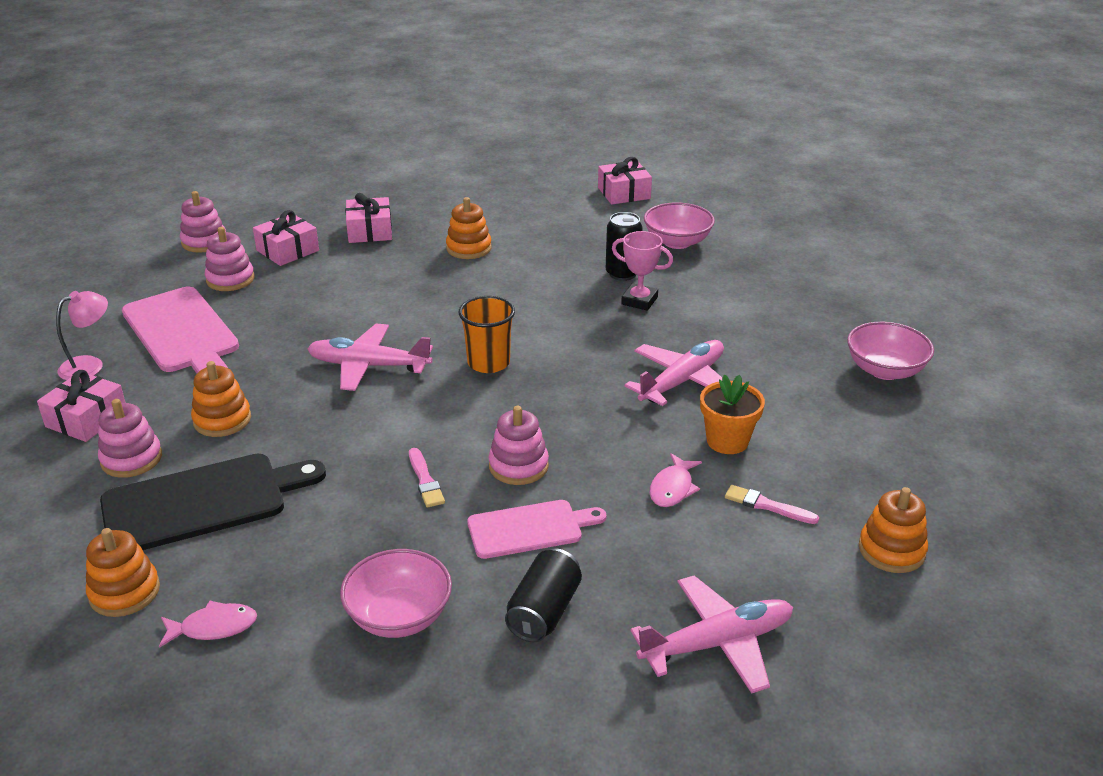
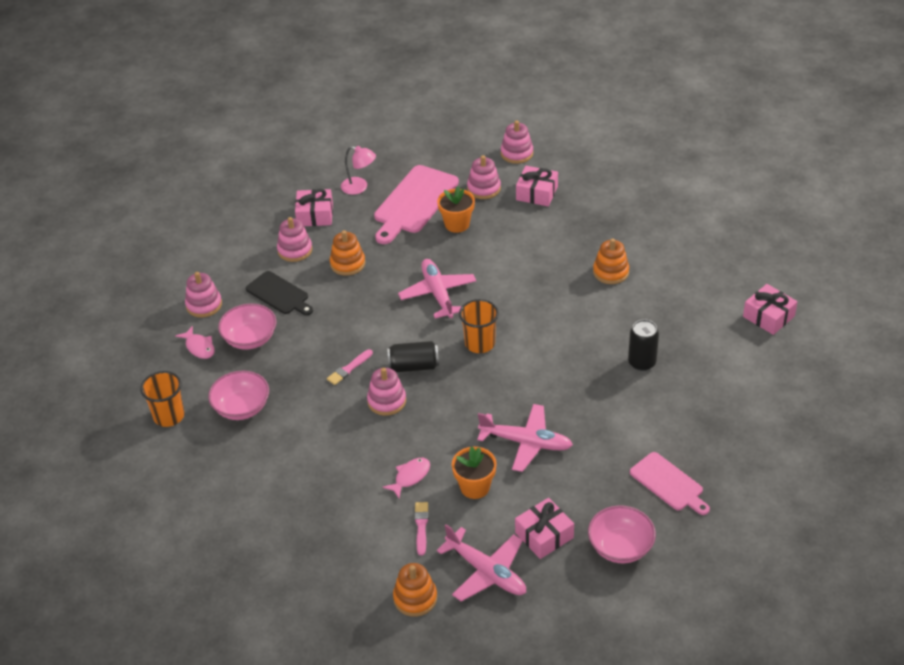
camera: 65 degrees right, 10 degrees up
orange stacking toy [86,528,160,617] -> pink stacking toy [185,272,222,318]
black cutting board [100,454,326,550] -> black cutting board [246,271,313,315], size x0.62
pink gift [345,193,392,243] -> pink gift moved to [515,498,574,559]
pink cutting board [467,500,606,559] -> pink cutting board moved to [630,452,710,515]
black can [505,548,582,642] -> black can moved to [387,341,439,372]
pink trophy [612,231,673,311] -> none
pink plane [630,575,793,693] -> pink plane moved to [437,524,526,602]
pink bowl [644,203,715,249] -> pink bowl moved to [218,303,276,350]
pink fish [650,453,702,507] -> pink fish turned 135 degrees clockwise [382,458,430,498]
none -> orange cup [140,371,184,427]
none -> orange flower pot [437,186,475,233]

